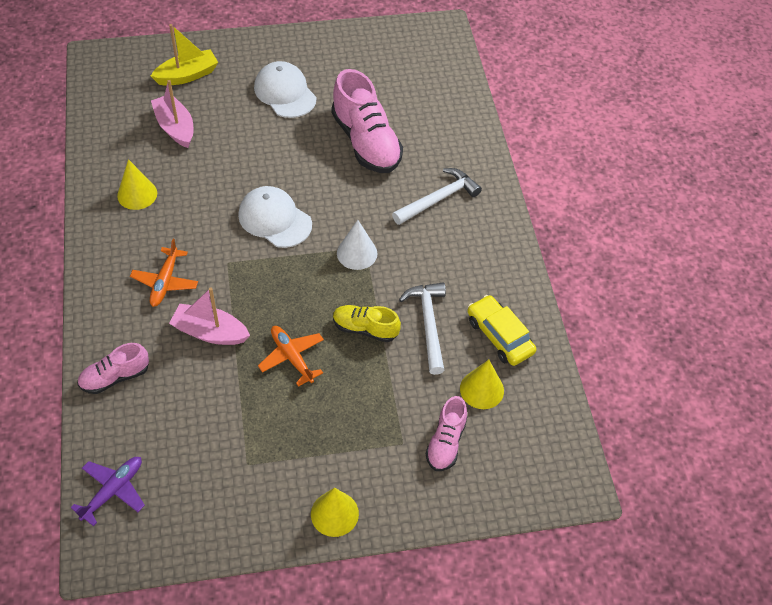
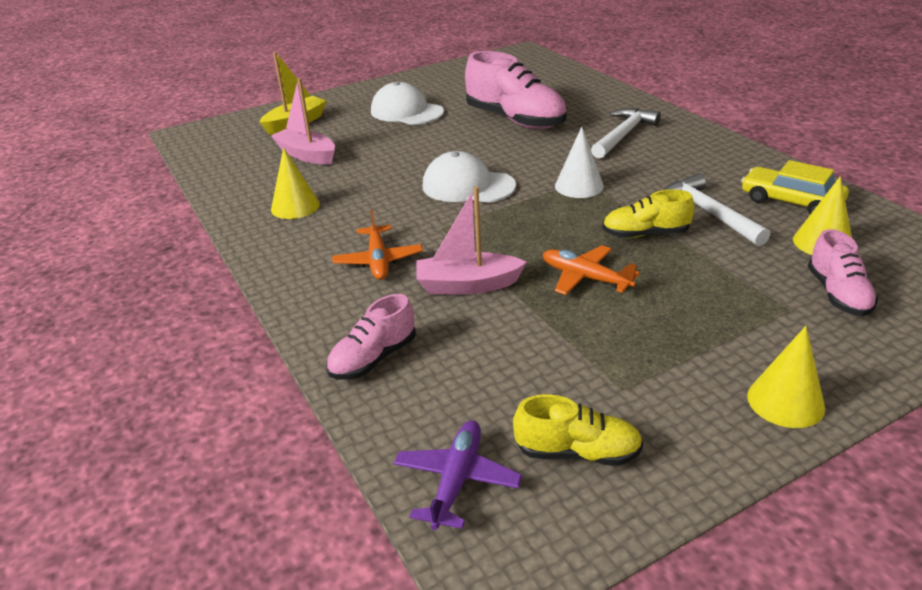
camera: 15 degrees left, 20 degrees down
none -> yellow shoe [513,394,643,466]

